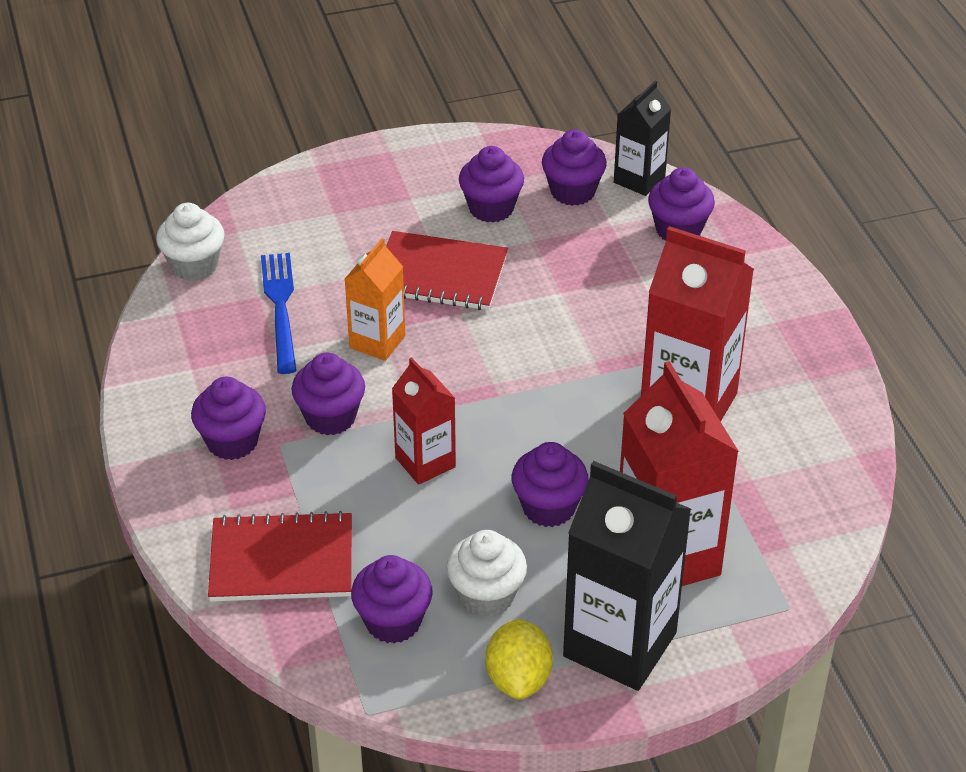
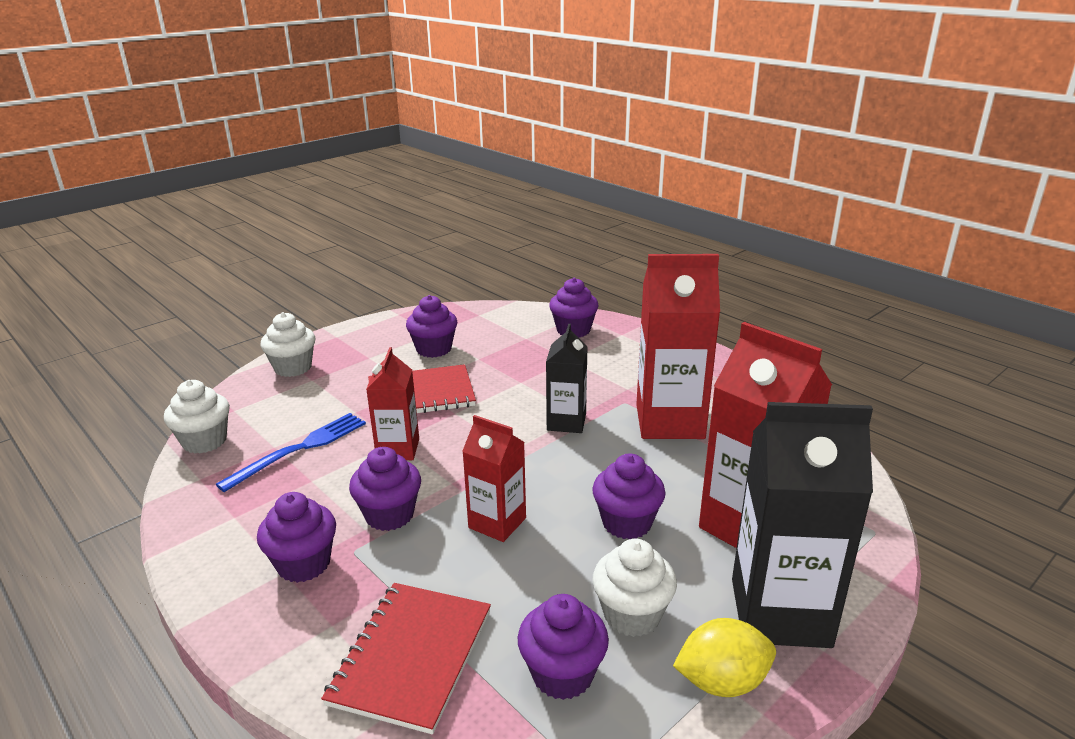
camera: 25 degrees left, 15 degrees down
red notebook [208,511,352,601] -> red notebook turned 45 degrees counterclockwise [321,583,491,734]
blue fork [261,253,297,374] -> blue fork turned 75 degrees clockwise [216,413,366,492]
orange carton [345,238,405,361] -> red carton [366,347,419,460]
yellow lemon [485,618,553,699] -> yellow lemon turned 75 degrees counterclockwise [673,618,776,697]
purple cupcake [542,129,607,206] -> none
black carton [614,80,671,196] -> black carton moved to [546,324,587,433]
none -> white cupcake [261,312,315,377]

